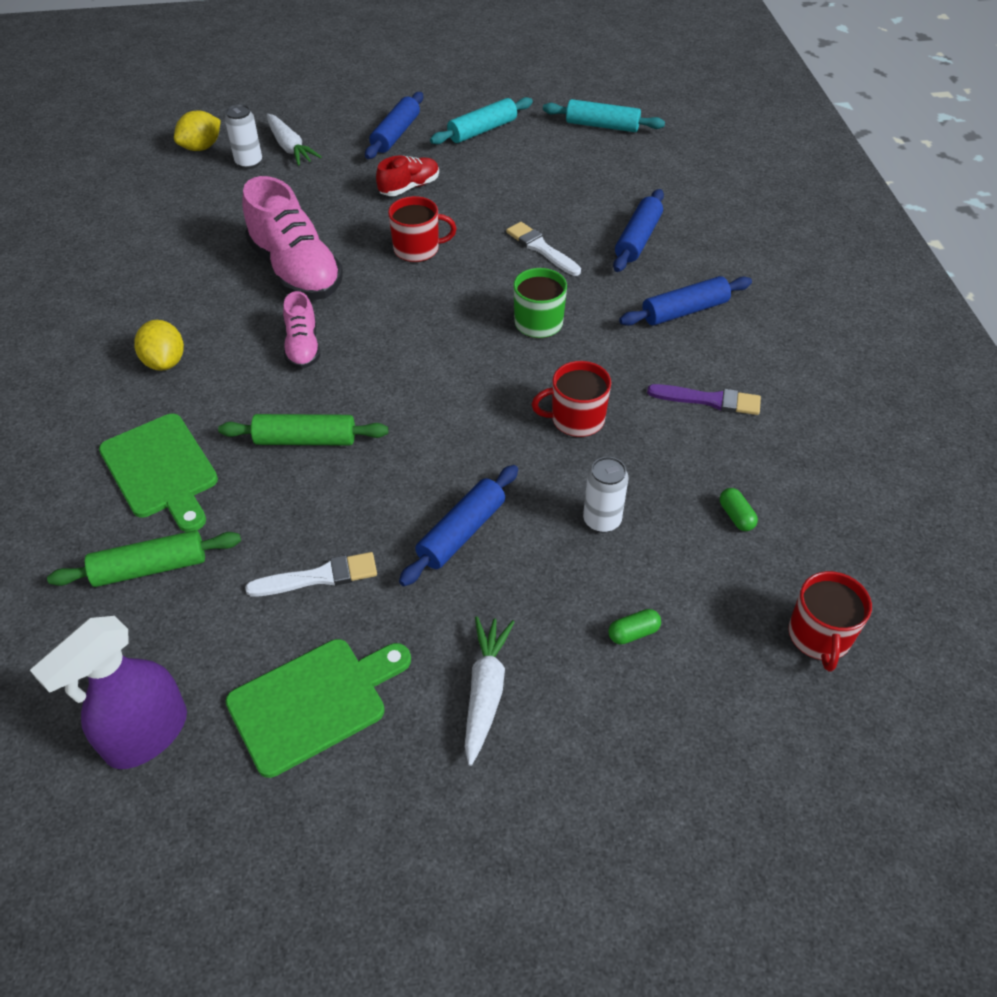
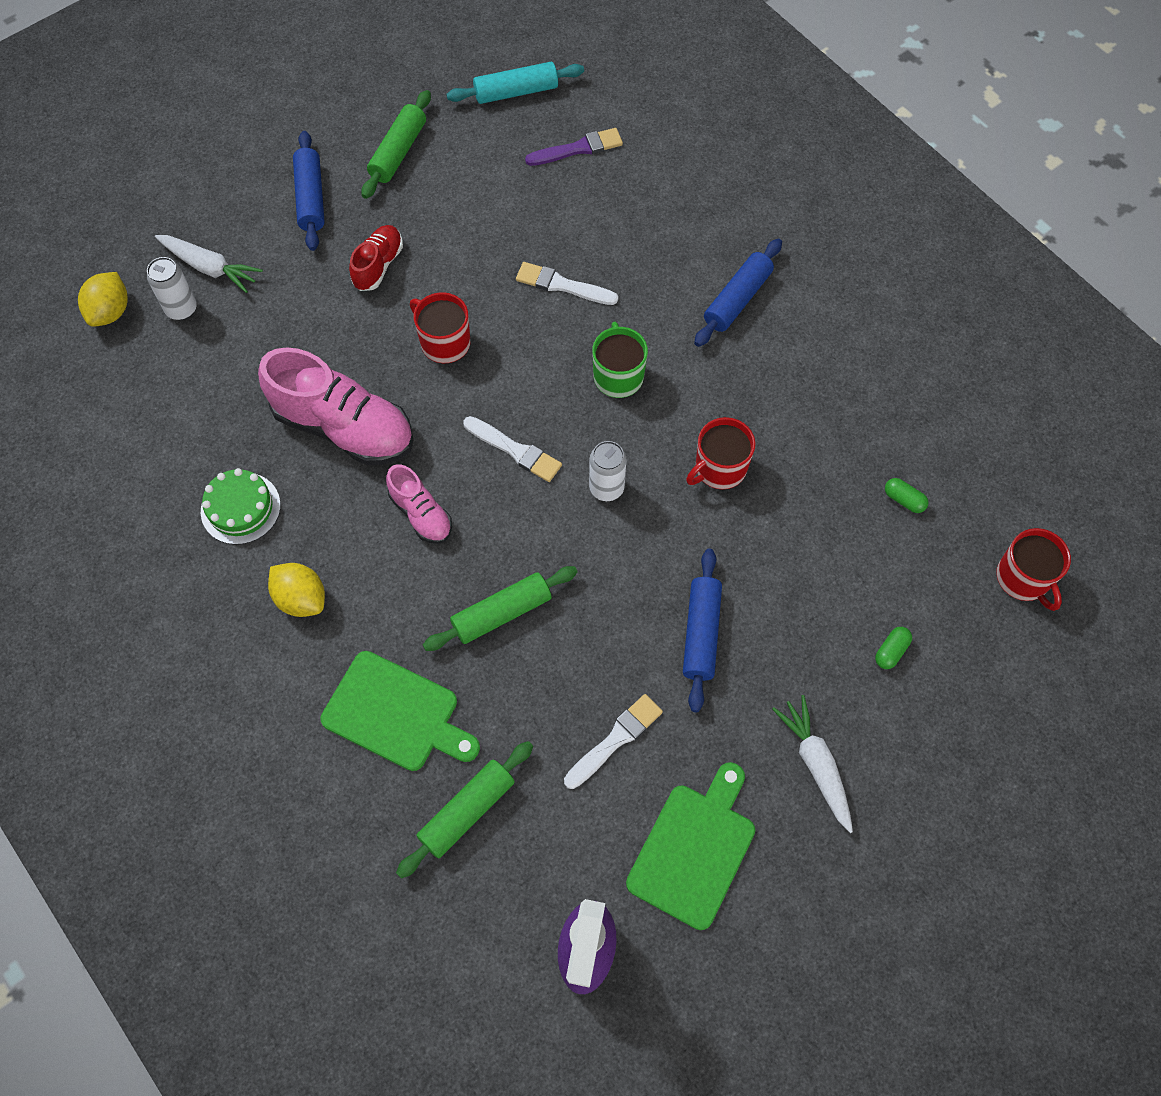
camera: 30 degrees left, 15 degrees up
red mug [388,196,456,262] -> red mug turned 105 degrees counterclockwise [410,292,470,363]
turquoise rolling pin [430,97,533,145] -> green rolling pin [362,90,431,199]
white can [583,457,628,533] -> white can moved to [589,441,627,501]
blue rolling pin [613,189,664,272] -> none
purple brush [647,384,761,415] -> purple brush moved to [525,128,623,166]
none -> green cake [201,468,281,545]
none -> white brush [463,416,562,482]

